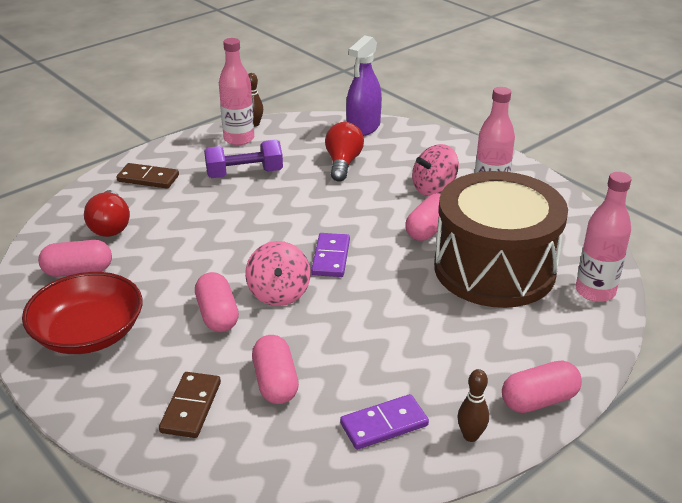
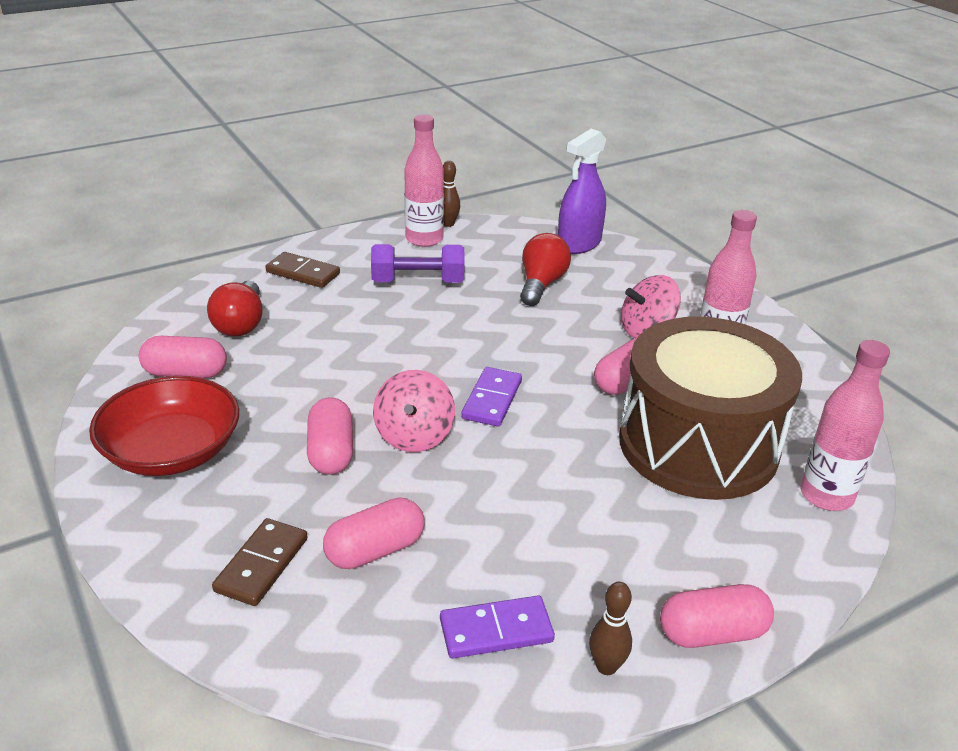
camera: 10 degrees right, 0 degrees up
pink capsule [252,335,299,404] -> pink capsule turned 60 degrees clockwise [323,497,425,569]

